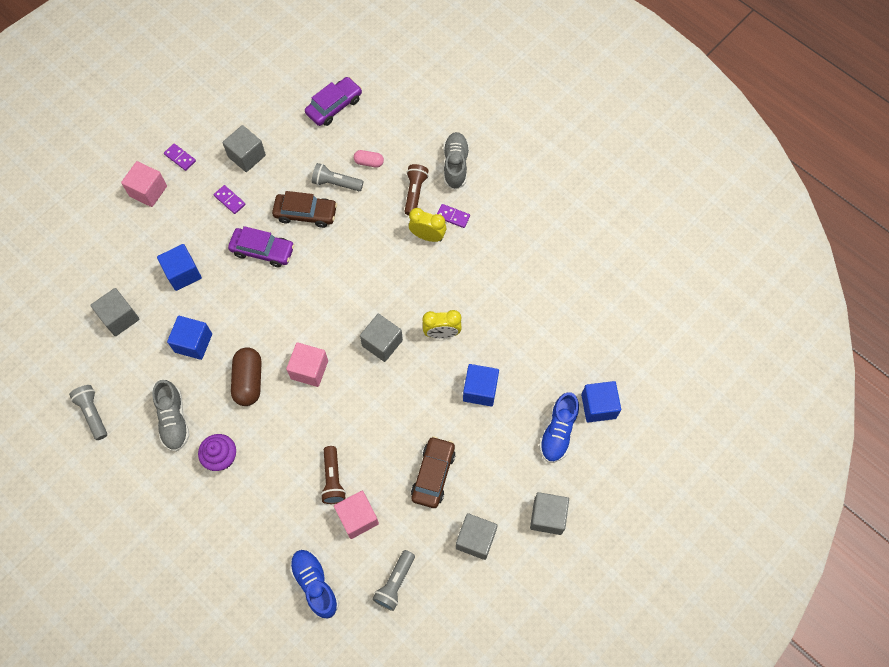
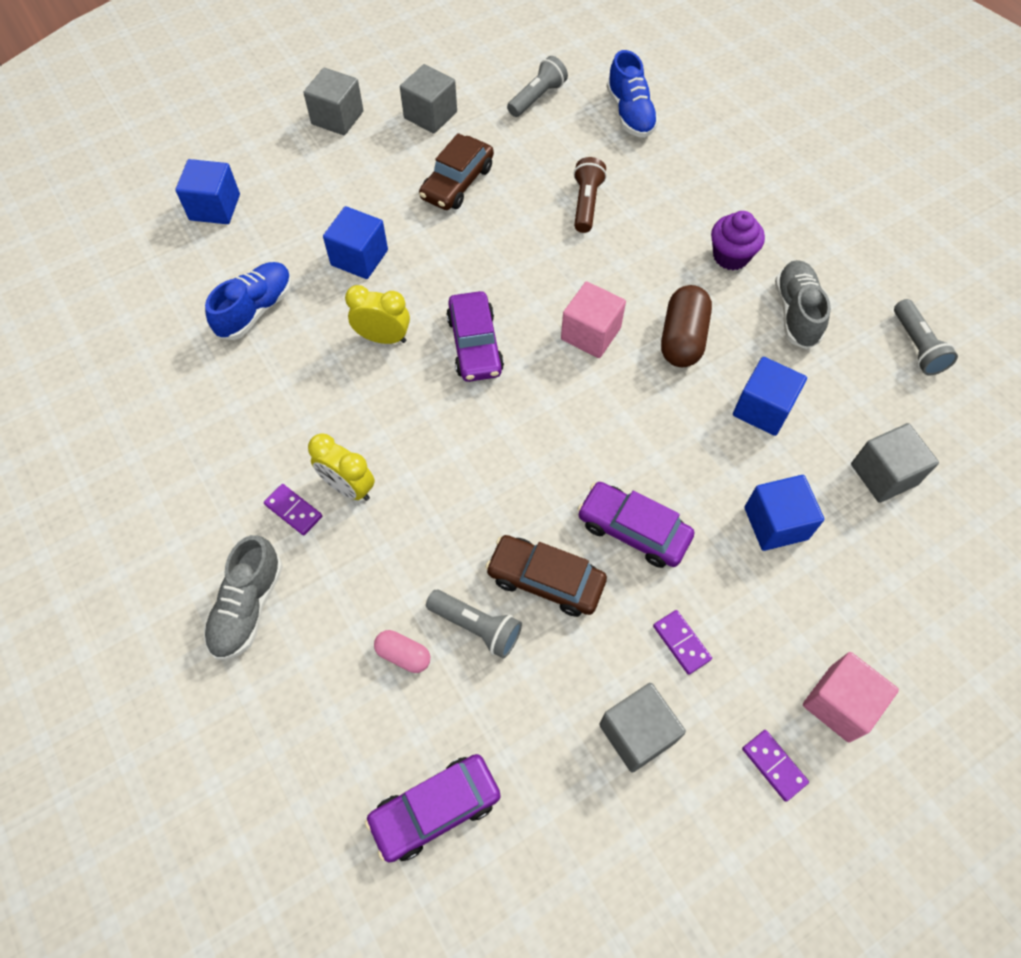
camera: 165 degrees left, 5 degrees down
pink cube [334,491,379,539] -> none
grey cube [360,314,403,362] -> purple car [446,291,504,382]
brown flashlight [404,164,429,216] -> none
blue shoe [539,392,579,463] -> blue shoe moved to [205,262,292,340]

